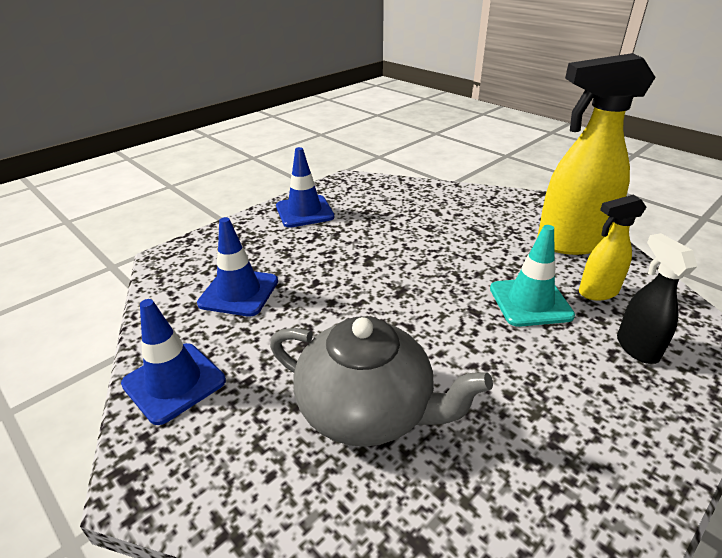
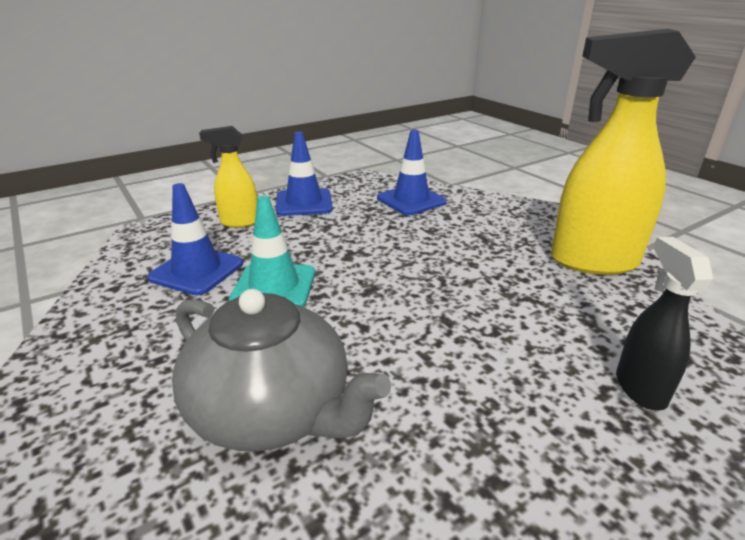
camera: 10 degrees right, 5 degrees down
blue traffic cone [121,299,226,425] -> blue traffic cone moved to [377,130,447,215]
turquoise traffic cone [490,225,575,327] -> turquoise traffic cone moved to [229,196,315,307]
yellow spray bottle [579,195,647,301] -> yellow spray bottle moved to [199,126,257,228]

